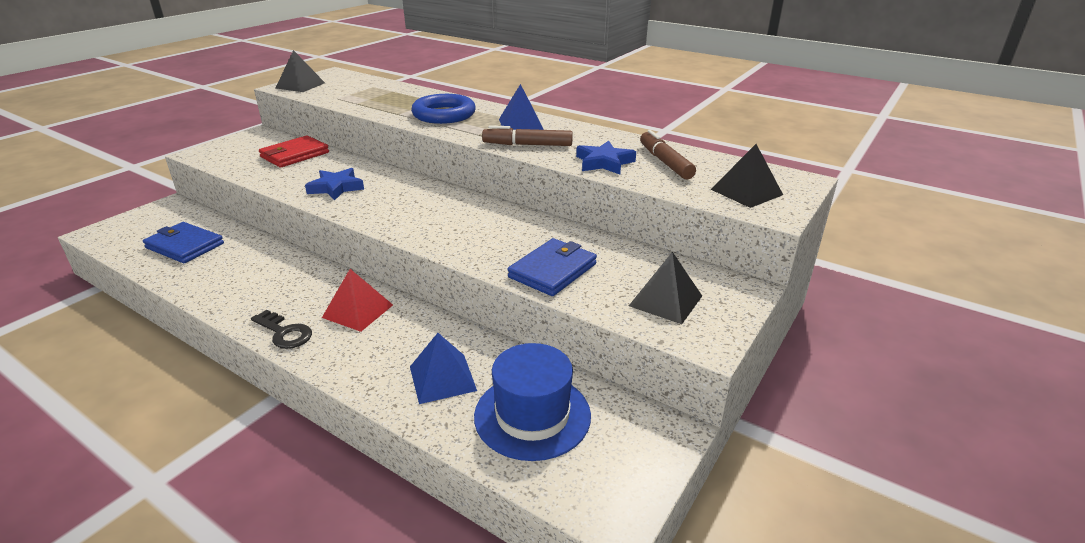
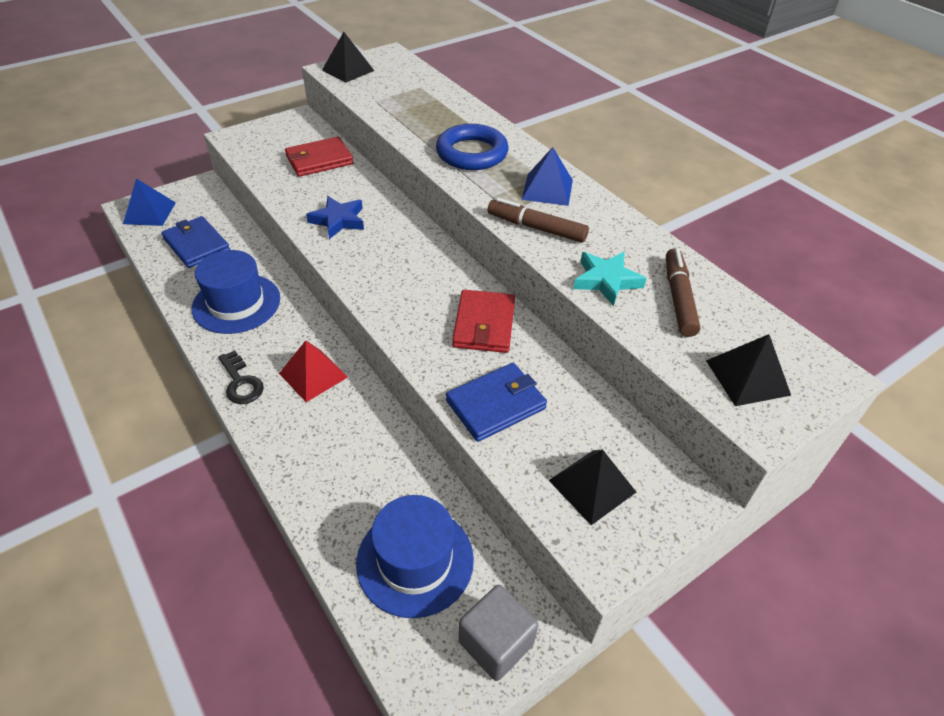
camera: 20 degrees right, 15 degrees up
blue pyramid [410,333,477,404] -> blue pyramid moved to [123,178,176,226]
blue star [576,141,636,174] -> turquoise star [573,252,647,306]
none -> blue hat [192,250,280,334]
none -> red wallet [452,290,515,353]
none -> grey cube [459,585,539,681]

